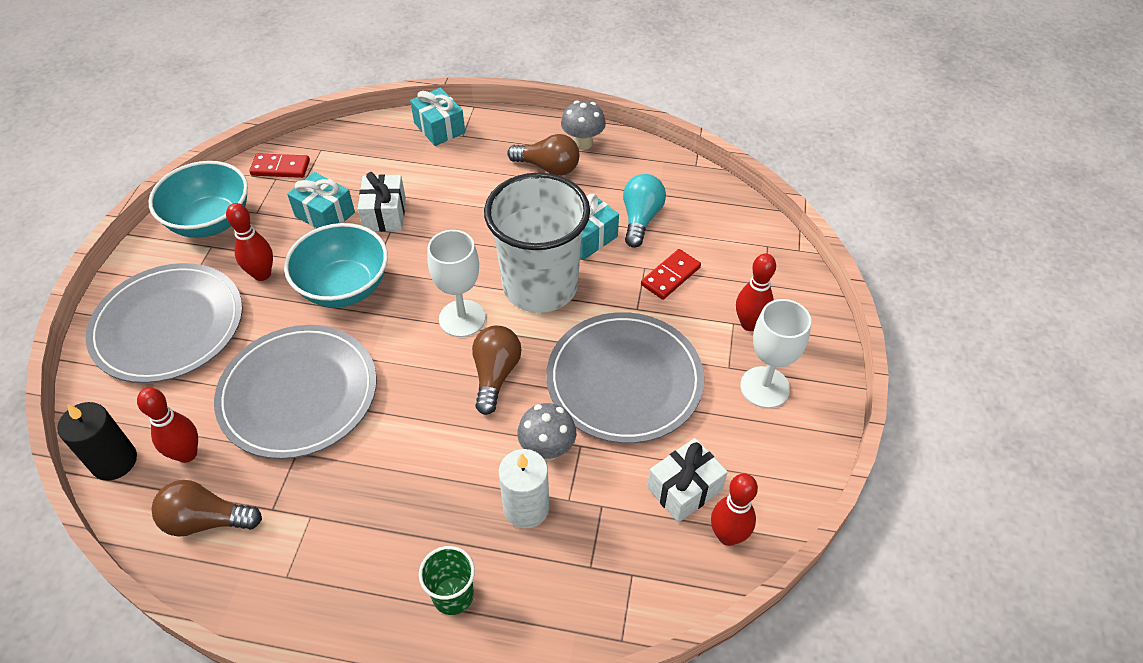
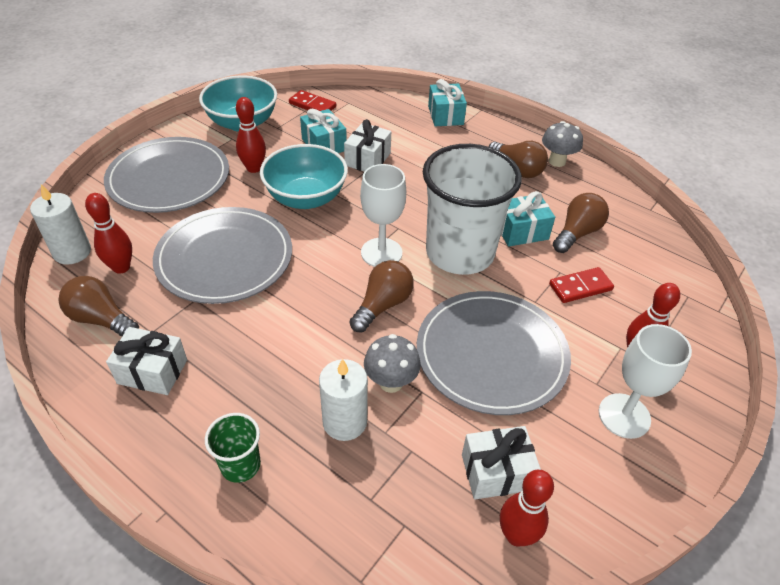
camera: 25 degrees right, 5 degrees down
black candle [57,402,137,481] -> white candle [30,184,91,265]
turquoise light bulb [623,174,666,248] -> brown light bulb [553,193,609,253]
none -> white gift [106,327,187,395]

